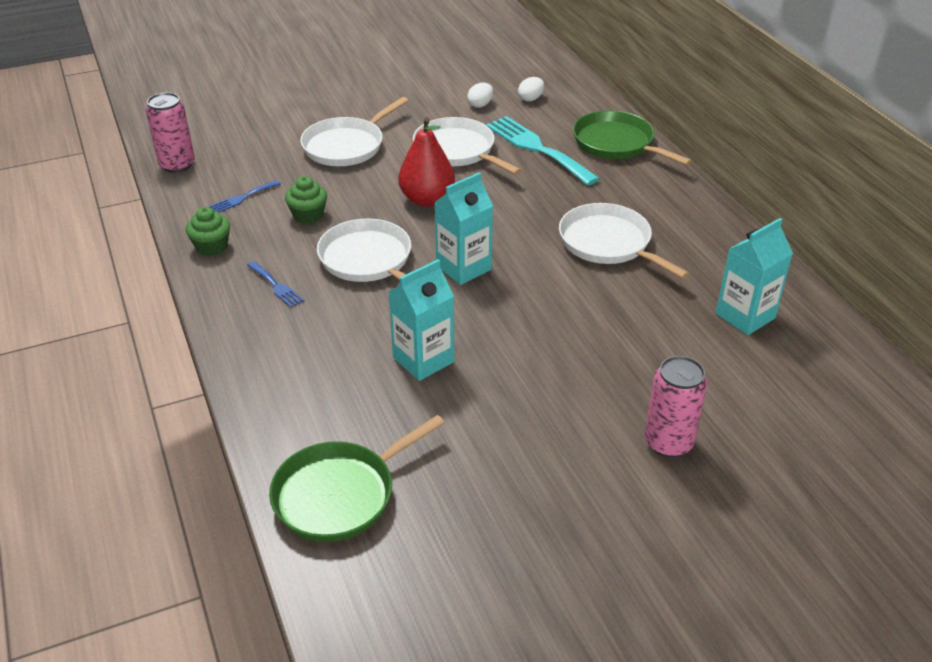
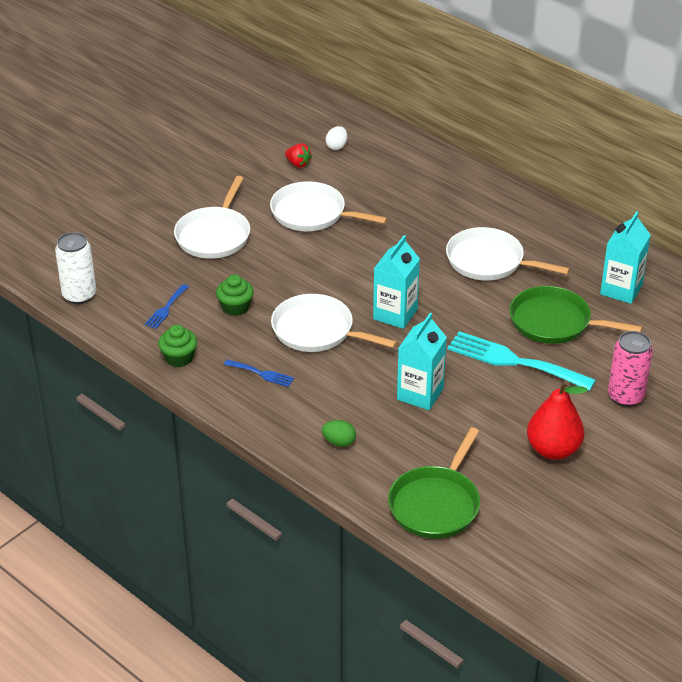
camera: 25 degrees left, 0 degrees up
pink can [146,92,195,173] -> white can [55,232,96,304]
red pear [398,117,455,207] -> red pear moved to [527,380,587,460]
white egg [467,82,493,108] -> red strawberry [285,143,312,168]
turquoise fork [486,116,600,185] -> turquoise fork moved to [447,331,596,391]
green pan [573,110,692,165] -> green pan moved to [509,286,642,344]
none -> green egg [322,420,356,447]

